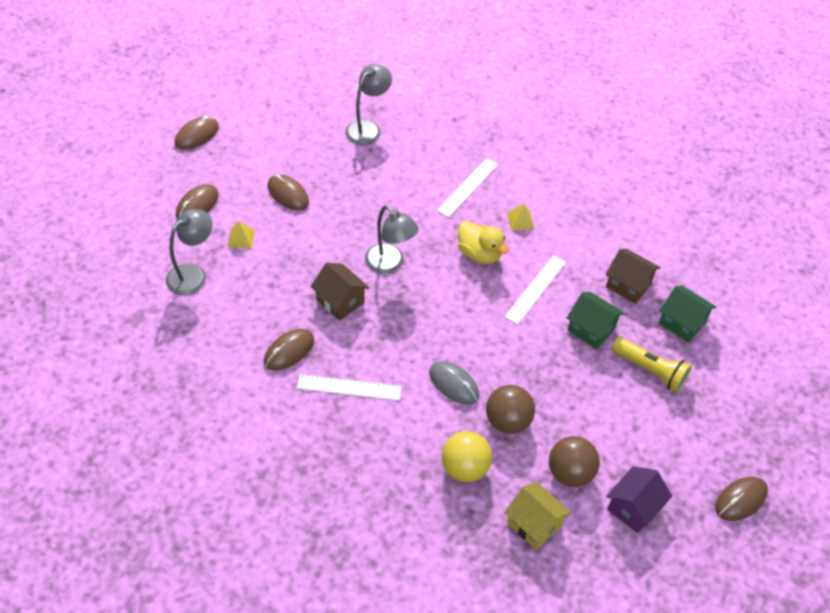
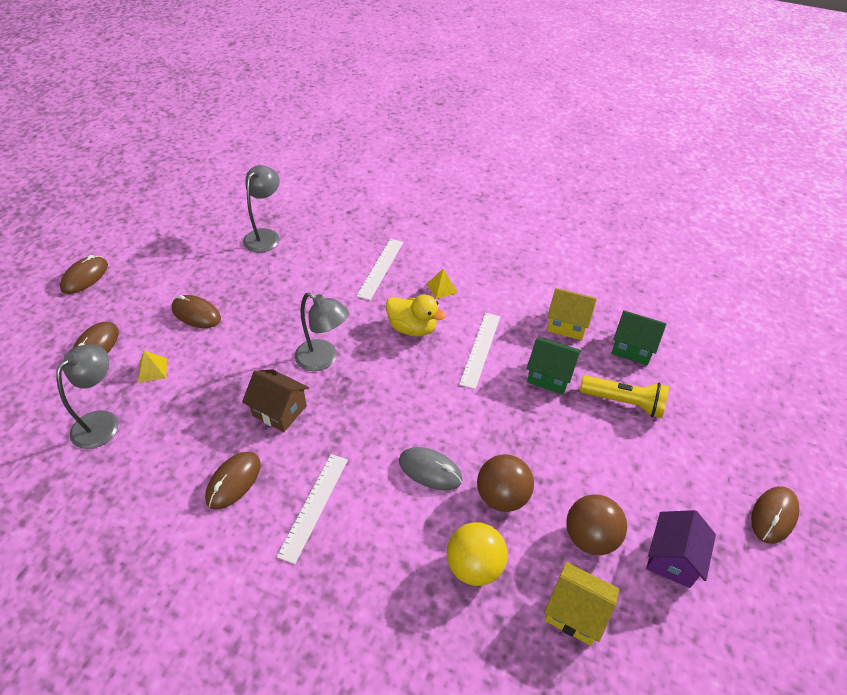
camera: 15 degrees left, 5 degrees down
white ruler [297,374,402,401] -> white ruler turned 60 degrees counterclockwise [277,454,348,564]
brown house [606,249,661,304] -> yellow house [547,288,597,340]

